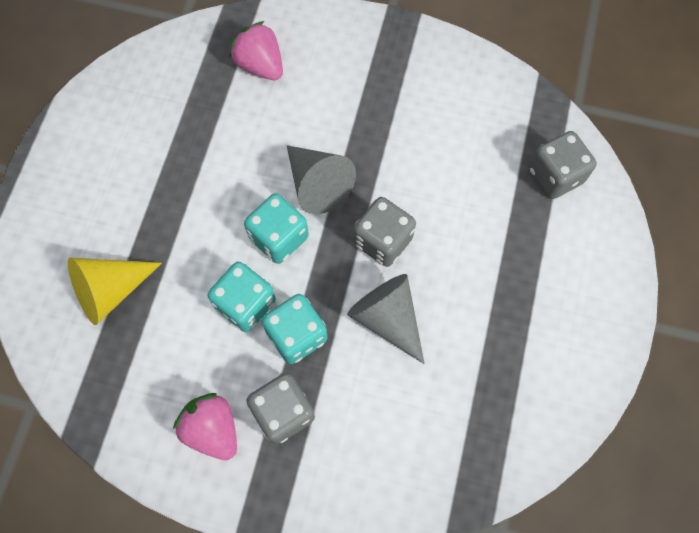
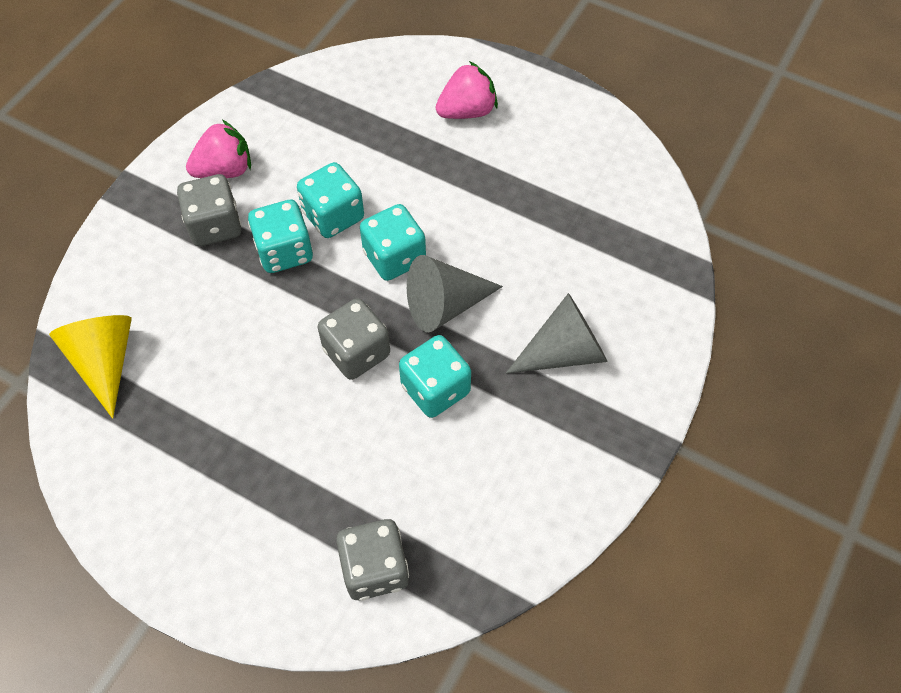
camera: 105 degrees right, 10 degrees down
yellow cone [68,258,162,325] -> yellow cone moved to [49,315,132,419]
pink strawberry [230,21,283,80] -> pink strawberry moved to [436,61,498,119]
grey cone [347,274,425,364] -> grey cone moved to [506,293,608,374]
none -> turquoise dice [399,335,471,418]

